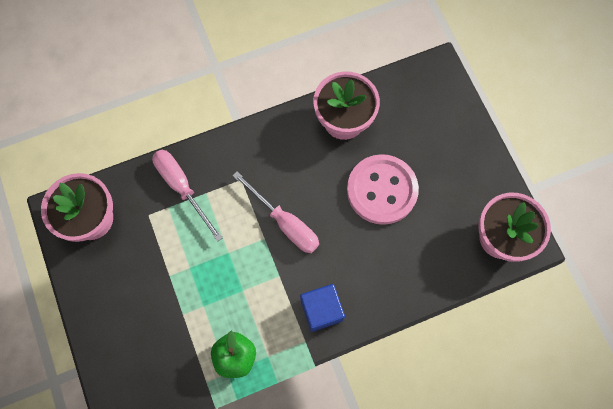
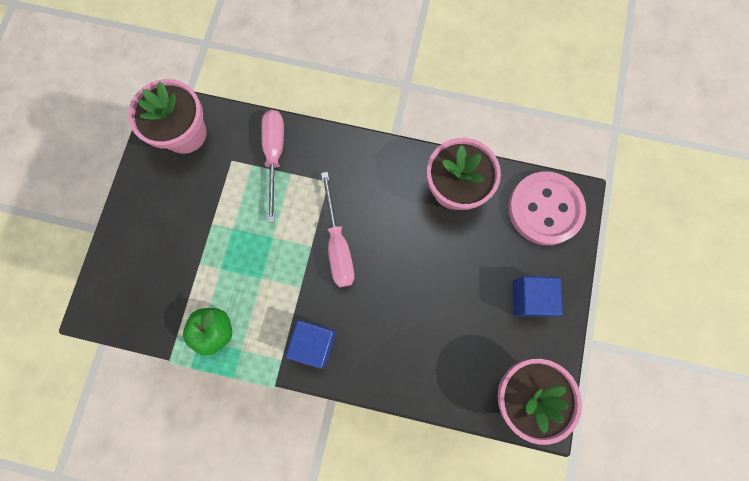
camera: 35 degrees right, 5 degrees up
pink button [347,154,419,225] -> pink button moved to [508,171,586,245]
none -> blue cube [513,276,563,317]

